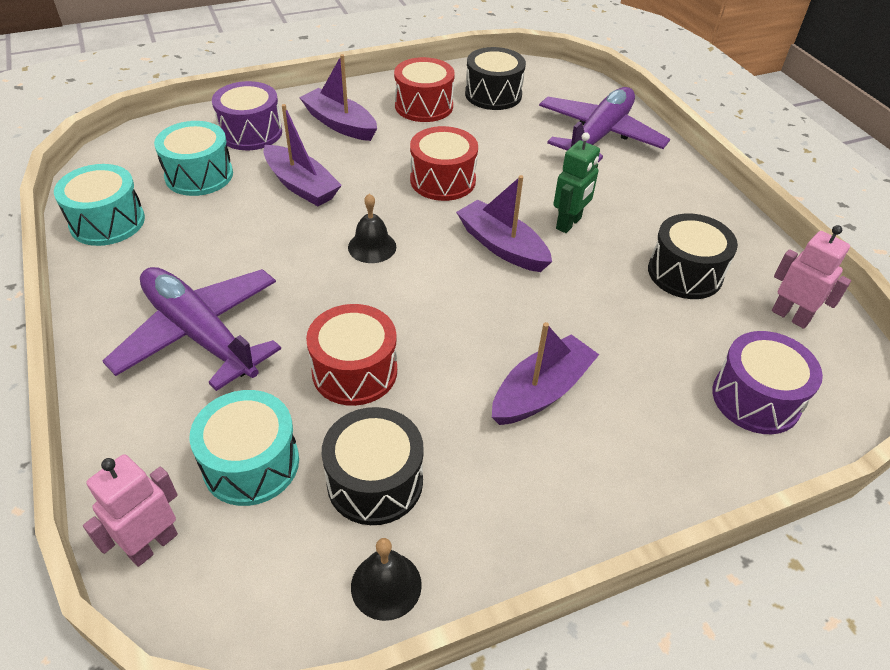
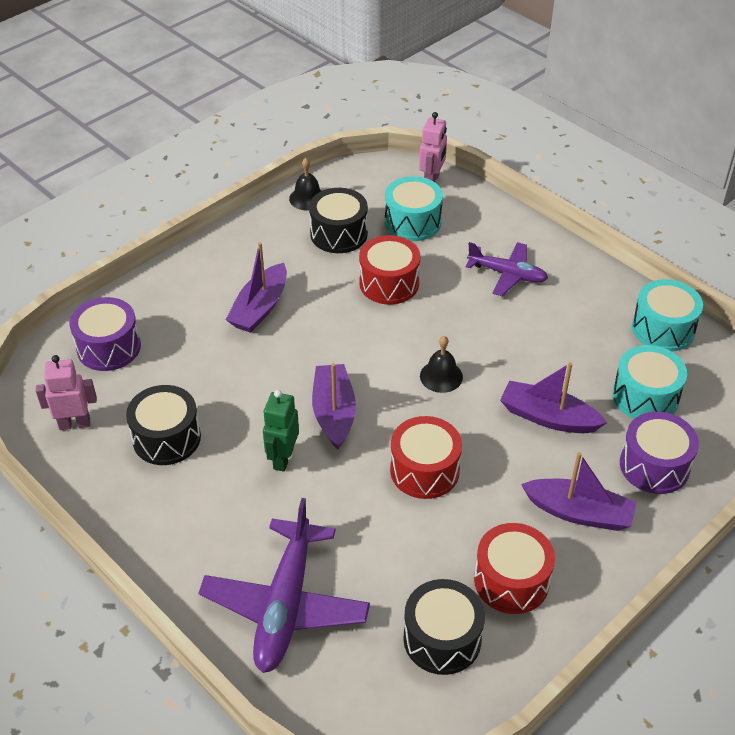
camera: 160 degrees right, 0 degrees up
purple plane [102,267,281,391] -> purple plane [466,242,548,296], size x0.61
purple boat [456,175,552,272] -> purple boat turned 120 degrees counterclockwise [312,363,356,449]
pink robot [772,225,851,329] -> pink robot turned 150 degrees clockwise [36,355,97,430]

